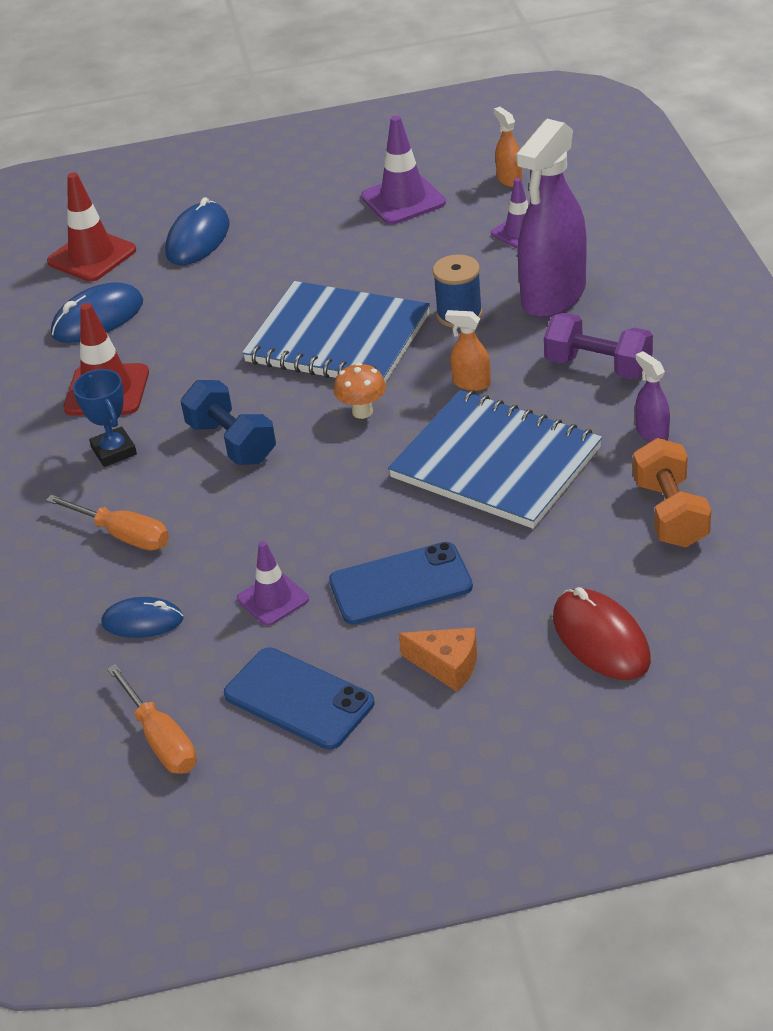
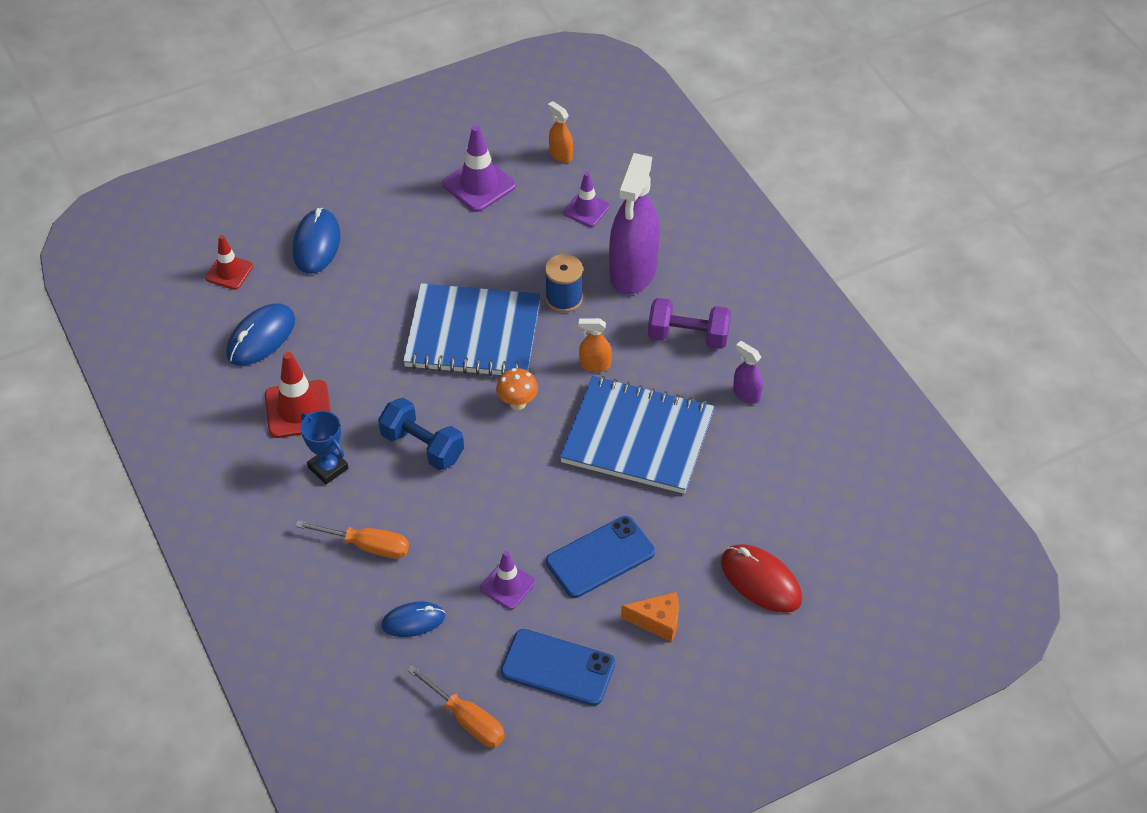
camera: 20 degrees left, 10 degrees up
red traffic cone [47,172,136,282] -> red traffic cone [205,235,253,290], size x0.64
orange dumbbell [633,438,711,547] -> none

